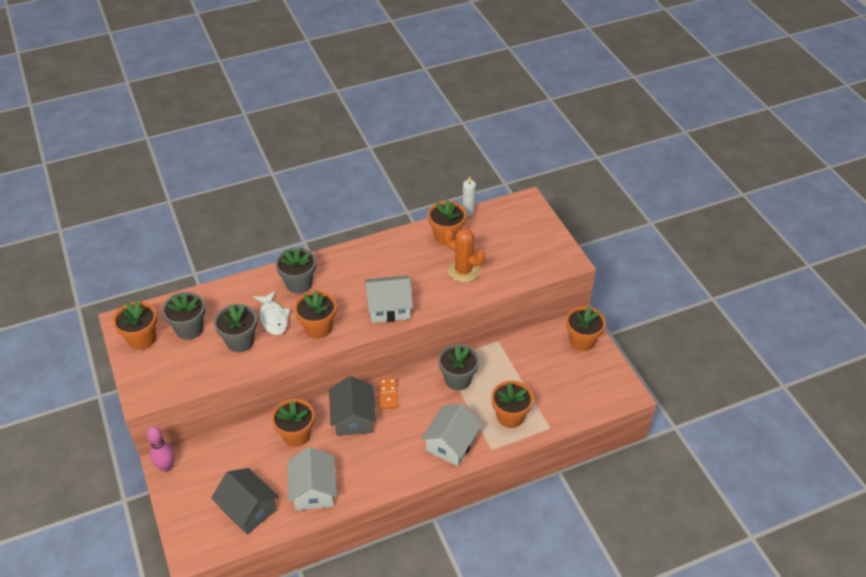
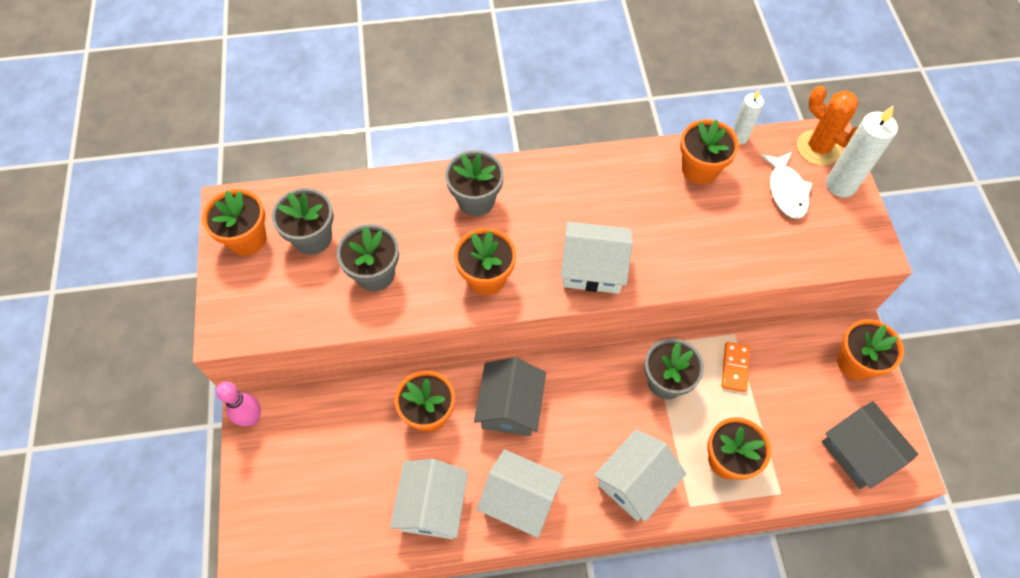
camera: 15 degrees right, 15 degrees up
grey house [211,468,279,535] -> grey house moved to [822,401,919,489]
white fish [254,291,291,335] -> white fish moved to [761,152,812,219]
orange domino [379,378,398,409] -> orange domino moved to [722,342,750,392]
orange cactus [444,228,485,282] -> orange cactus moved to [797,86,859,166]
none -> white house [477,449,564,538]
none -> white candle [826,105,898,198]

